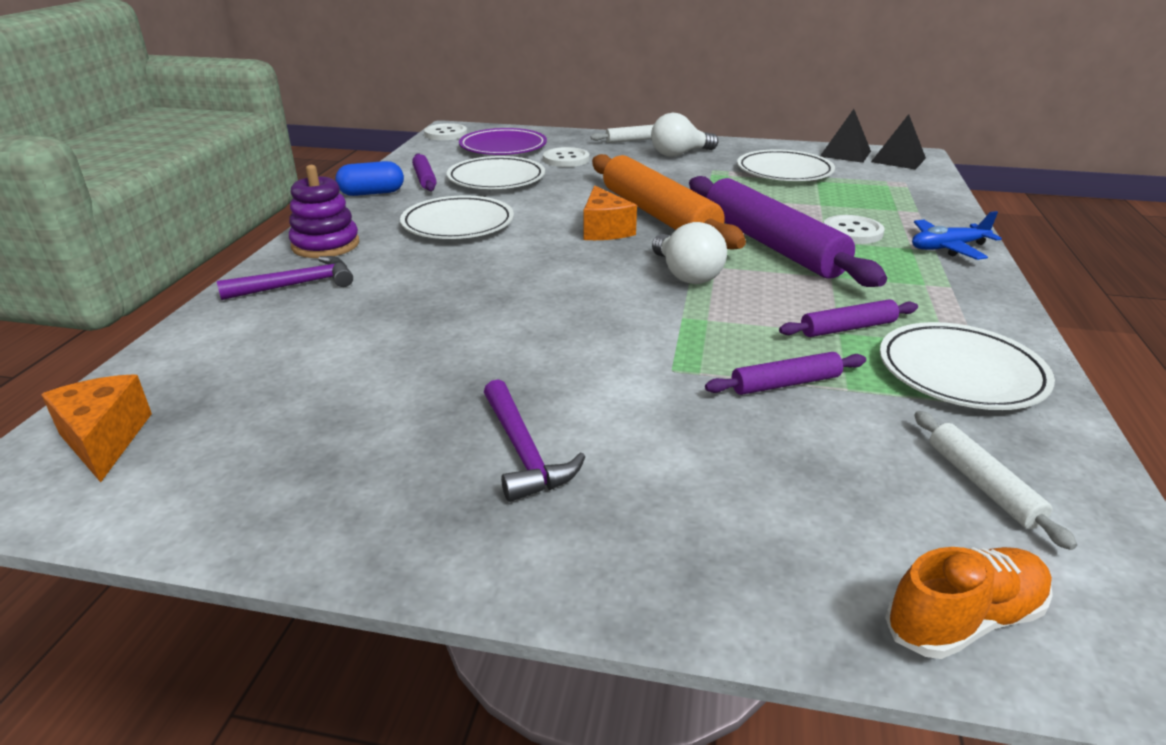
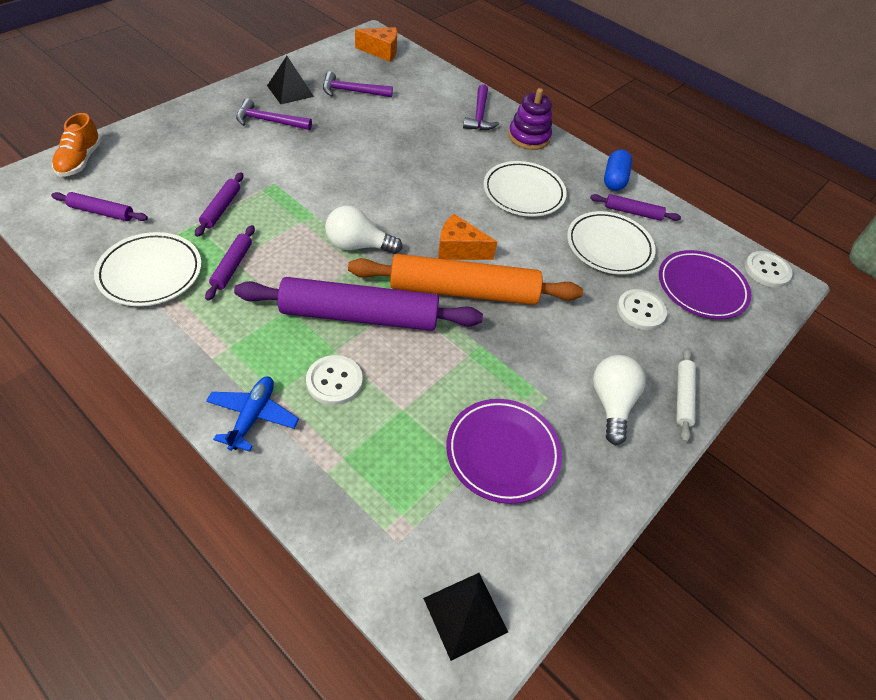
camera: 115 degrees right, 20 degrees up
white plate [737,150,835,181] -> purple plate [446,399,562,504]
black pyramid [820,109,871,163] -> black pyramid moved to [267,56,314,104]
white rolling pin [914,411,1077,550] -> purple rolling pin [51,192,148,221]
none -> purple hammer [323,71,393,97]

